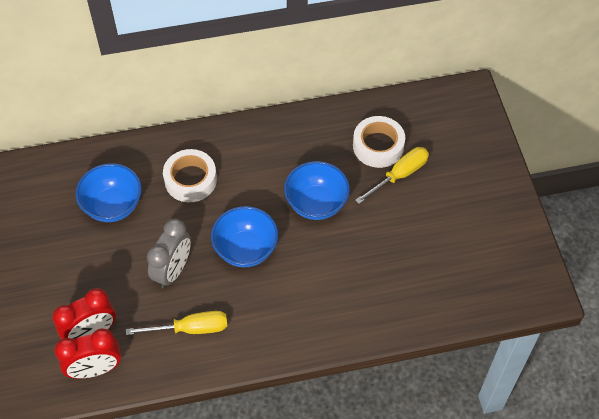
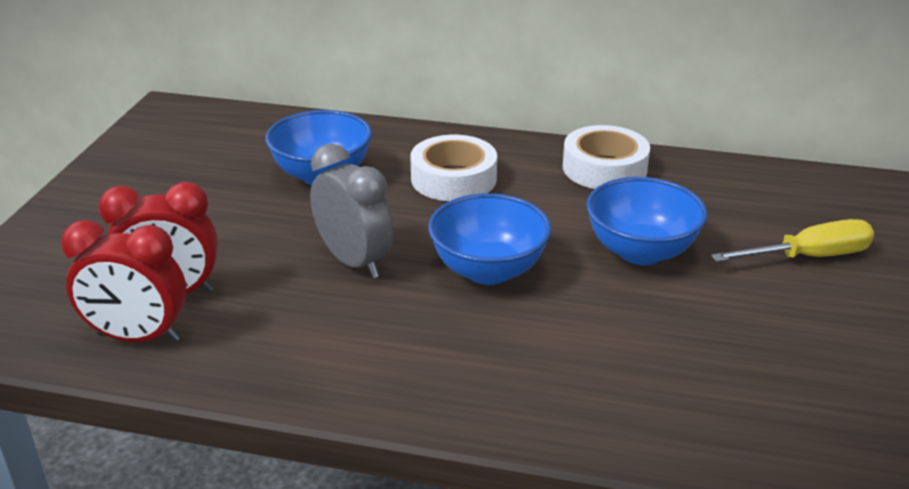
camera: 25 degrees right, 25 degrees down
yellow screwdriver [126,311,227,335] -> none
grey clock [147,219,191,289] -> grey clock turned 90 degrees counterclockwise [310,144,394,278]
white tape [353,116,405,168] -> white tape moved to [563,125,650,189]

